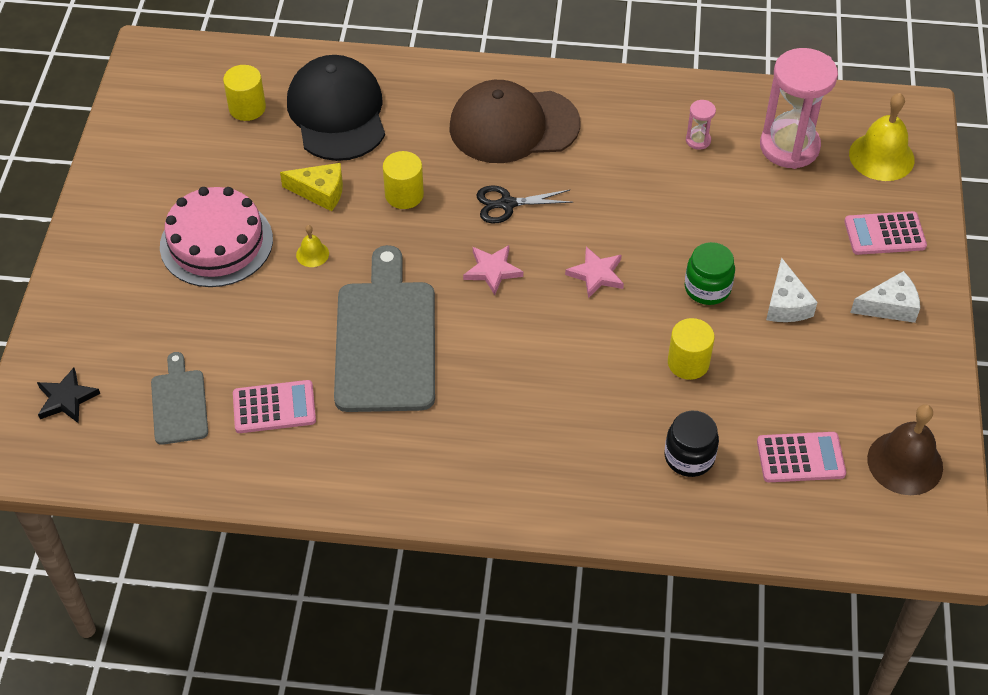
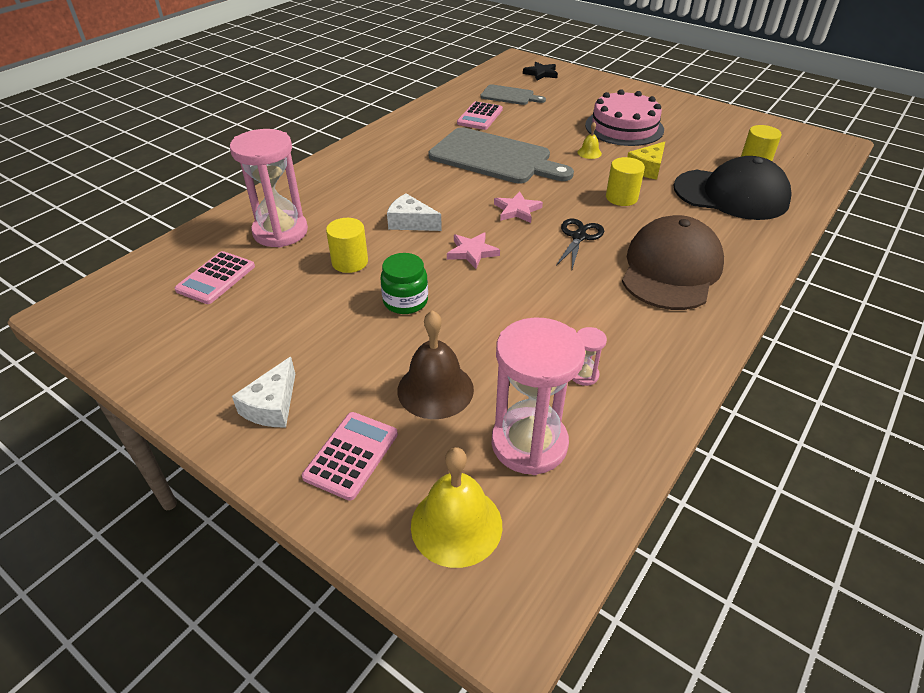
camera: 120 degrees right, 10 degrees down
black jar [665,411,719,477] -> pink hourglass [230,129,308,248]
white cheese [766,257,817,322] -> white cheese moved to [387,193,442,231]
brown bell [867,405,943,495] -> brown bell moved to [397,310,474,419]

